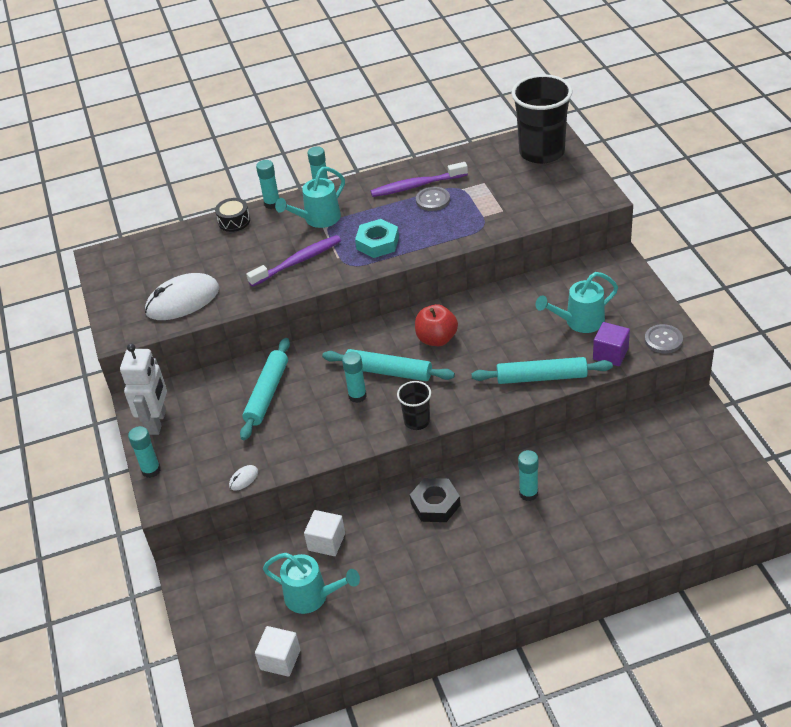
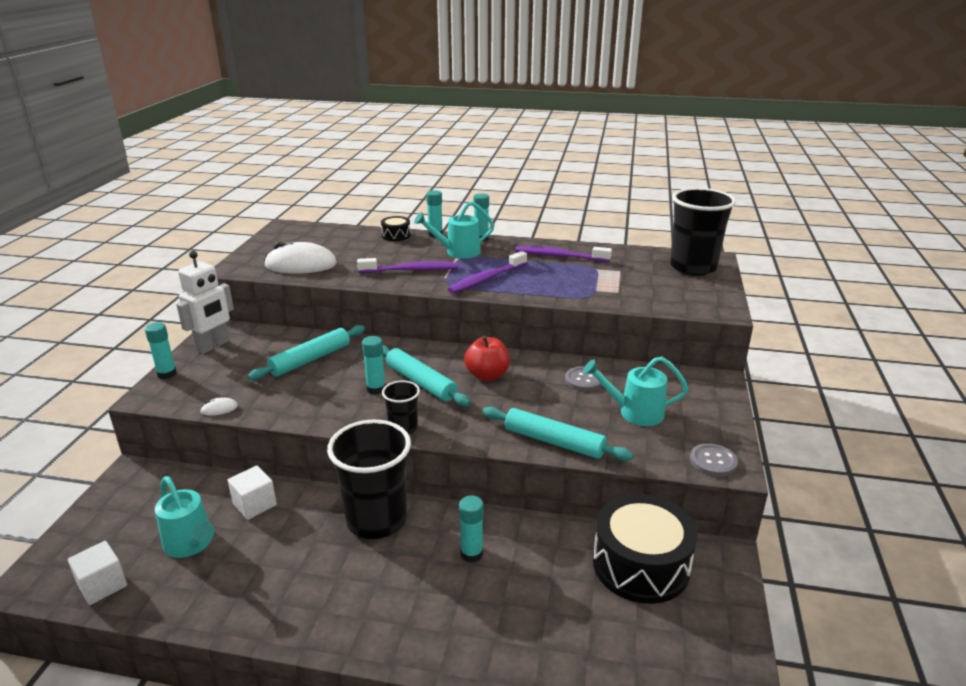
camera: 25 degrees right, 15 degrees down
turquoise nut [355,219,399,258] -> purple toothbrush [448,251,527,293]
black nut [410,478,460,522] -> black cup [327,420,411,539]
grey button [416,187,450,211] -> grey button moved to [565,366,604,391]
purple cube [593,322,630,366] -> none
none -> black drum [593,494,698,604]

